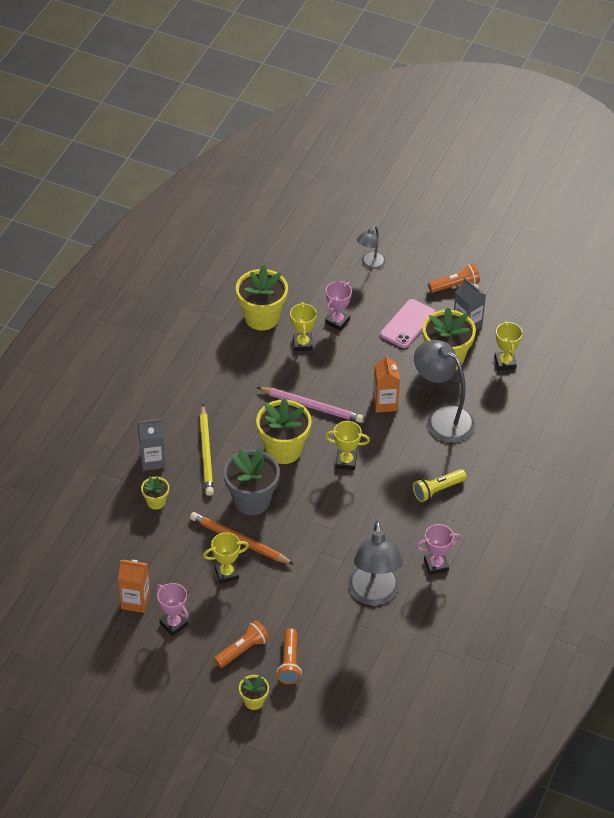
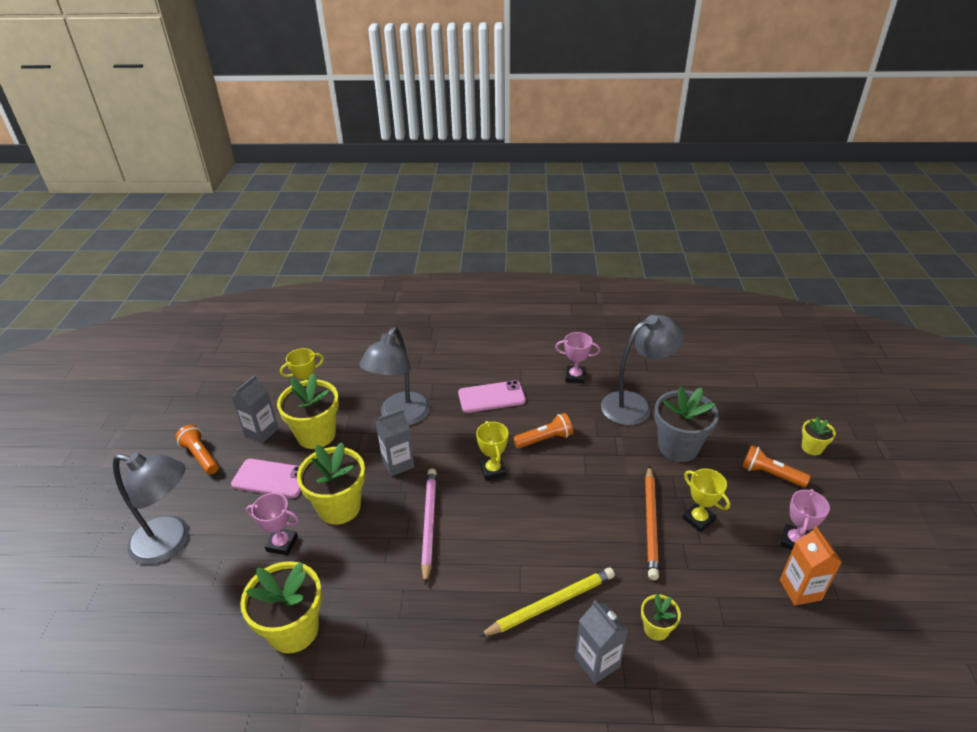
camera: 110 degrees left, 10 degrees down
grey flower pot [223,447,280,515] -> grey flower pot moved to [654,386,719,462]
yellow flower pot [256,398,312,464] -> yellow flower pot moved to [297,442,365,525]
orange flashlight [277,628,302,684] -> orange flashlight moved to [513,413,573,449]
yellow trophy [290,302,317,351] -> none
grey lamp [357,226,385,269] -> grey lamp [113,452,189,565], size x1.88
orange carton [373,354,400,413] -> grey carton [376,409,414,476]
yellow flashlight [413,469,467,502] -> pink phone [458,380,526,413]
pink trophy [416,524,461,575] -> pink trophy turned 45 degrees counterclockwise [555,332,600,384]

